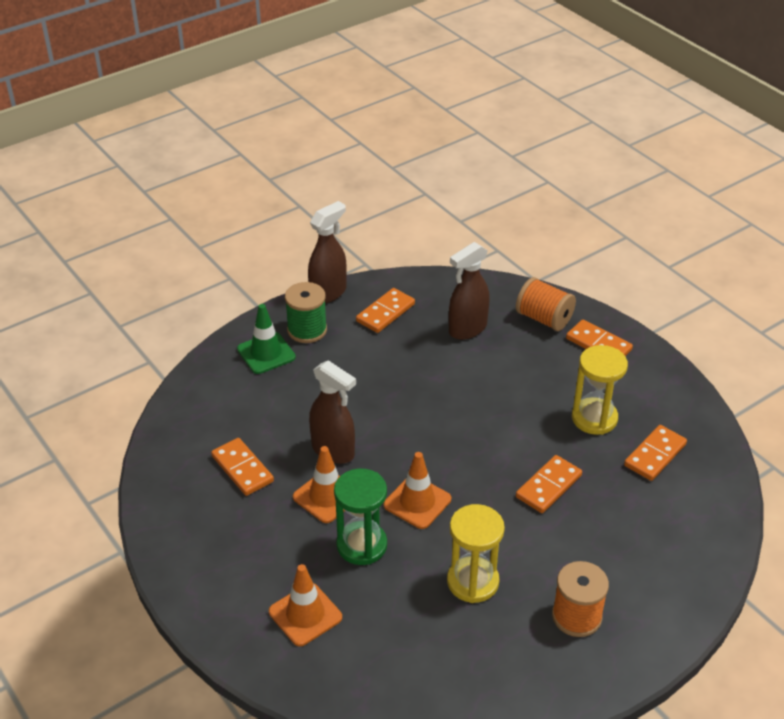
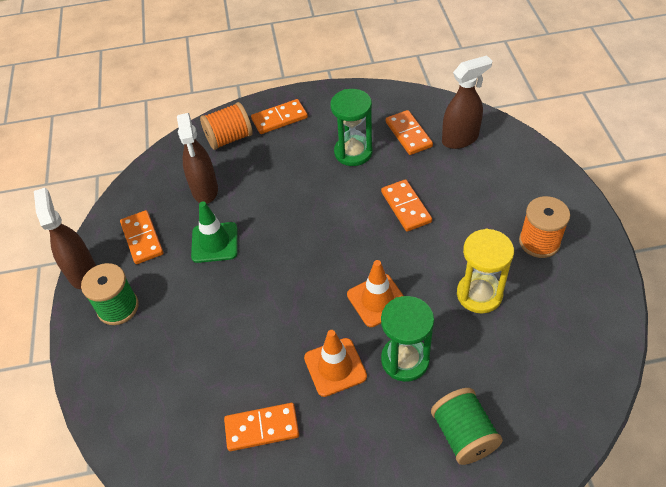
camera: 60 degrees left, 10 degrees up
green traffic cone [237,304,296,374] -> green traffic cone moved to [191,201,237,263]
orange traffic cone [269,564,342,646] -> green spool [431,388,503,465]
brown spray bottle [309,360,356,464] -> brown spray bottle moved to [442,55,492,149]
yellow hourglass [572,345,628,435] -> green hourglass [330,89,373,166]

